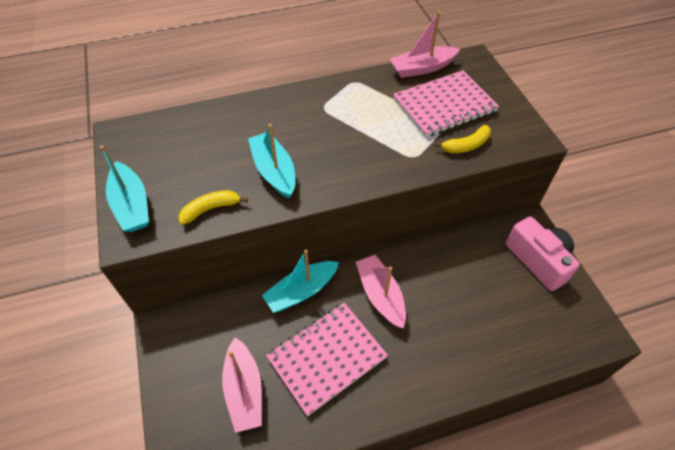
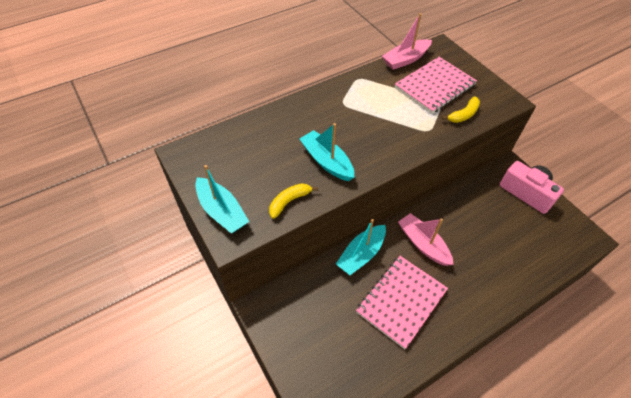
camera: 15 degrees left, 0 degrees up
pink boat [222,338,262,433] -> none

